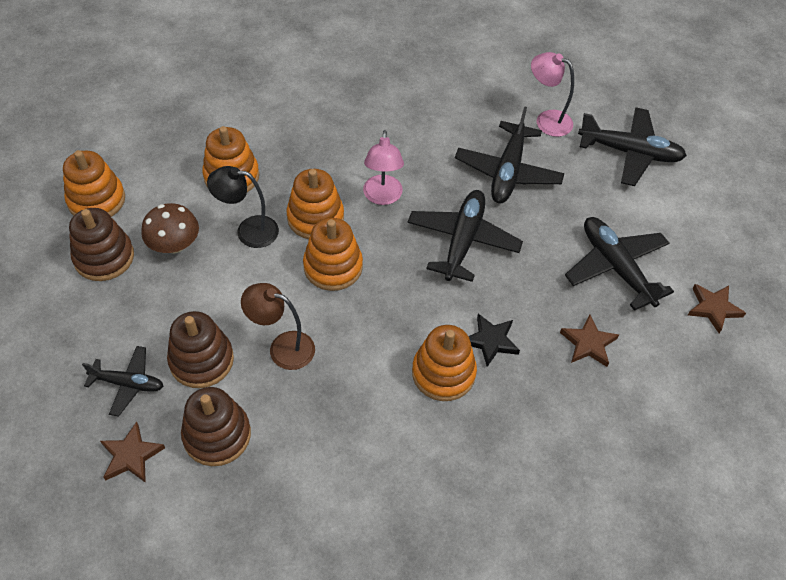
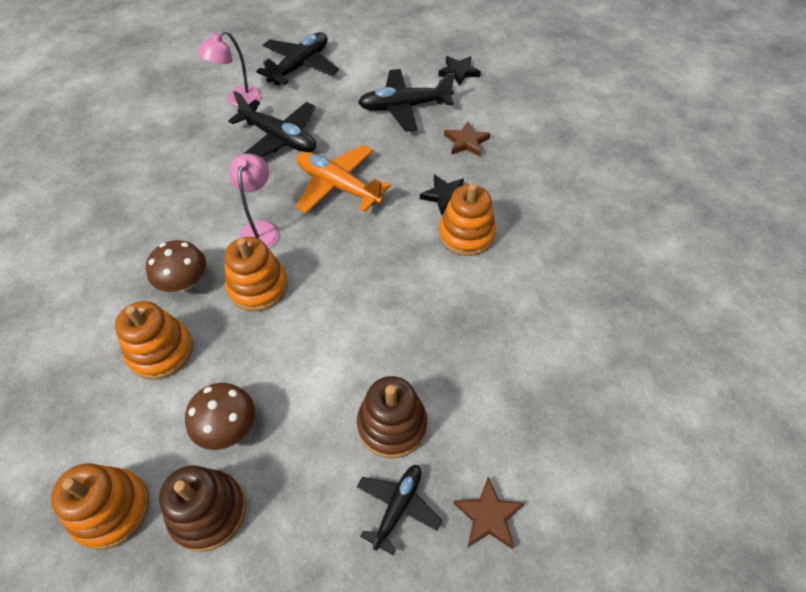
camera: 70 degrees left, 0 degrees up
brown stacking toy [181,387,251,466] -> none
black lamp [207,166,279,248] -> none
brown lamp [241,283,315,370] -> none
orange stacking toy [303,218,363,291] -> none
pink lamp [363,130,404,205] -> pink lamp turned 105 degrees counterclockwise [229,153,279,248]
black plane [407,190,523,282] -> orange plane [295,145,391,213]
brown star [688,284,746,333] -> black star [438,56,481,86]
none -> brown mushroom [146,240,206,292]

